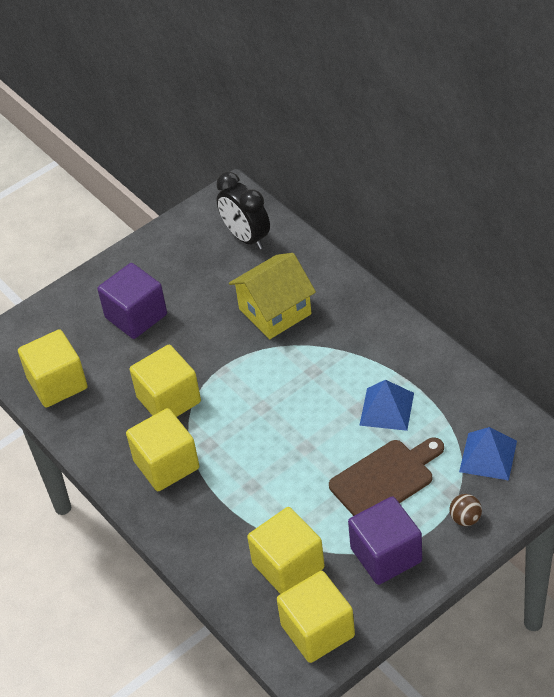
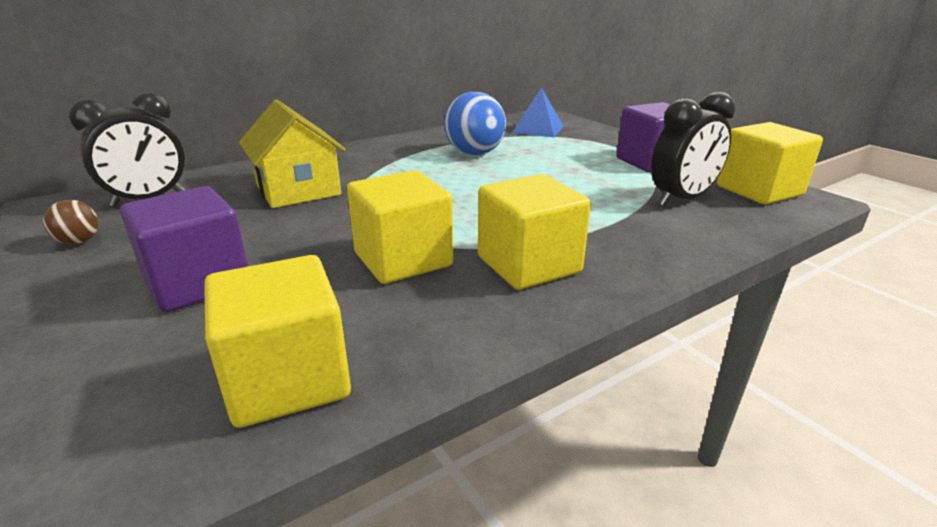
camera: 90 degrees left, 20 degrees down
yellow cube [247,507,325,594] -> black clock [651,92,736,206]
brown cutting board [329,437,444,516] -> none
blue pyramid [359,380,414,431] -> blue ball [444,92,506,155]
brown ball [449,494,482,526] -> brown ball moved to [43,200,98,244]

